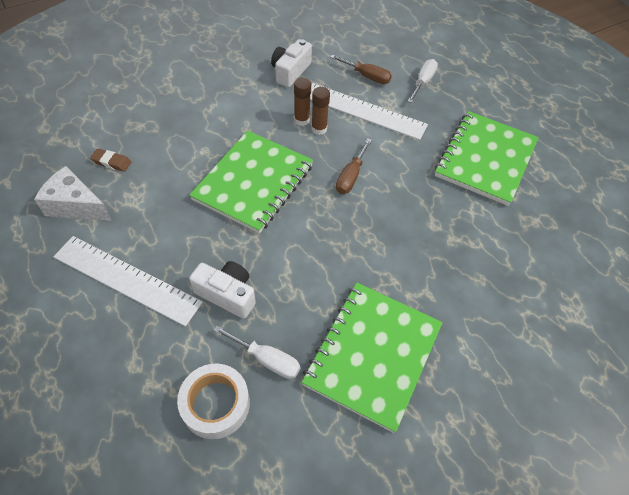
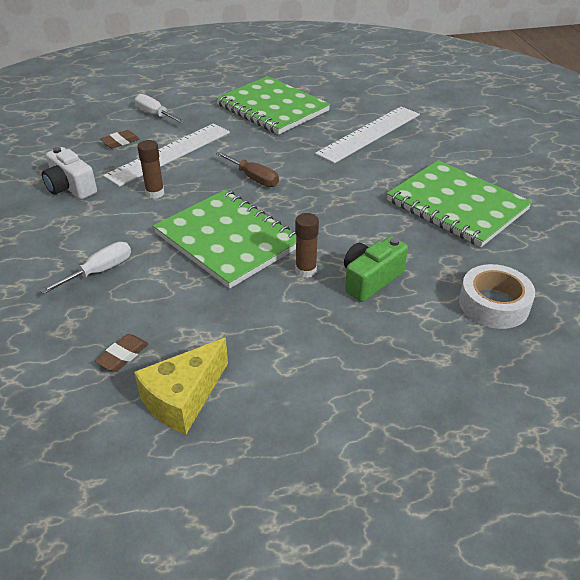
camera: 70 degrees left, 15 degrees down
white cheese [34,166,112,221] -> yellow cheese [134,338,228,434]
white ruler [53,236,203,326] -> white ruler moved to [315,106,420,163]
white camera [189,261,256,319] -> green camera [344,236,408,302]
white screwdriver [213,326,300,379] -> white screwdriver moved to [40,242,131,294]
brown glue stick [311,87,330,135] -> brown glue stick moved to [295,213,319,278]
brown screwdriver [330,55,392,84] -> brown eraser [100,130,139,148]

